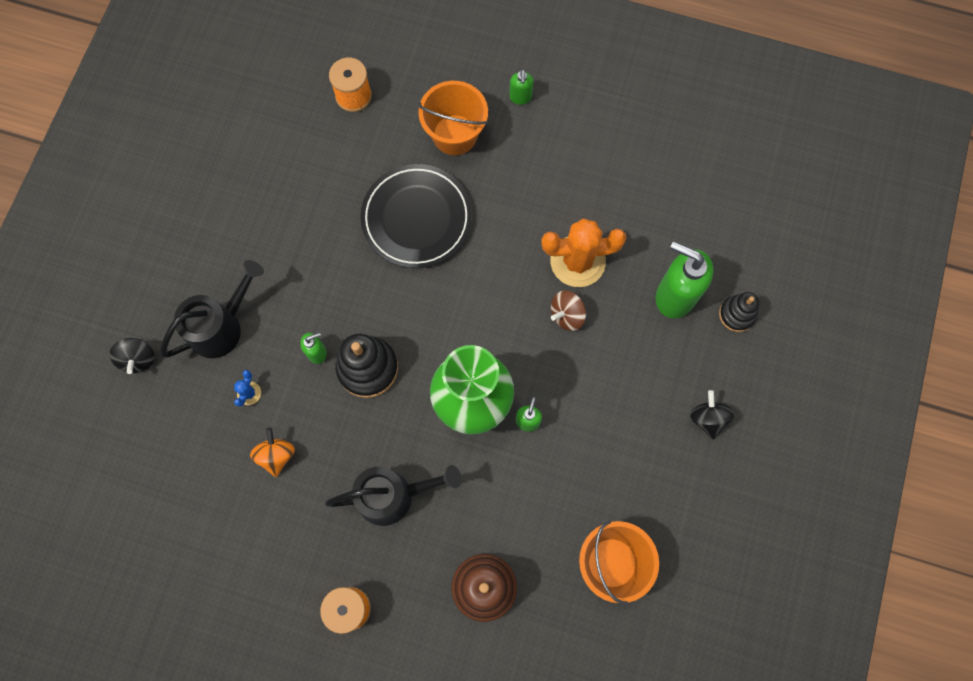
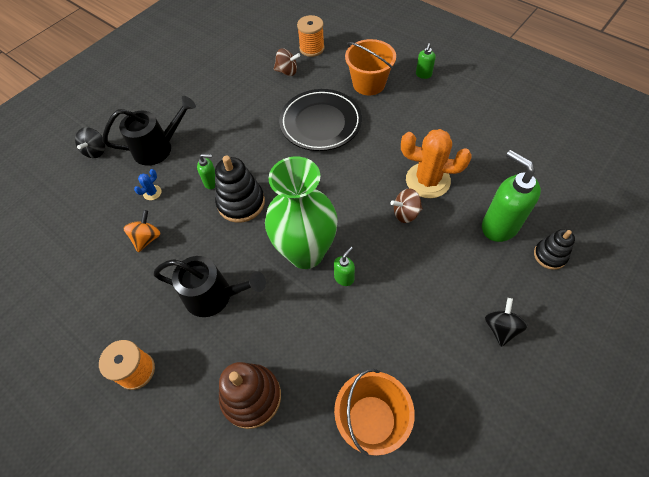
camera: 25 degrees right, 15 degrees down
none -> brown spinning top [274,48,300,76]

